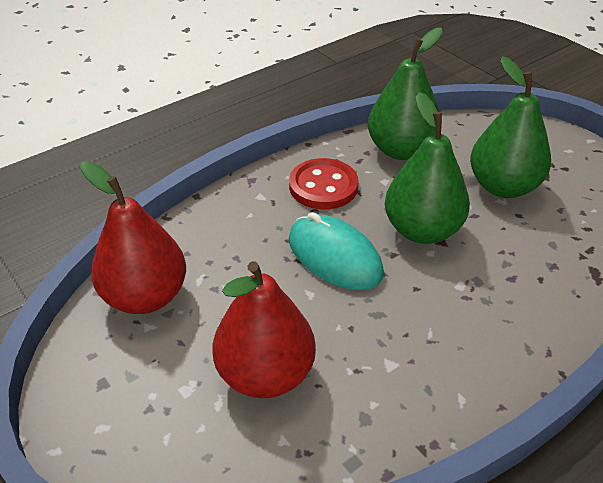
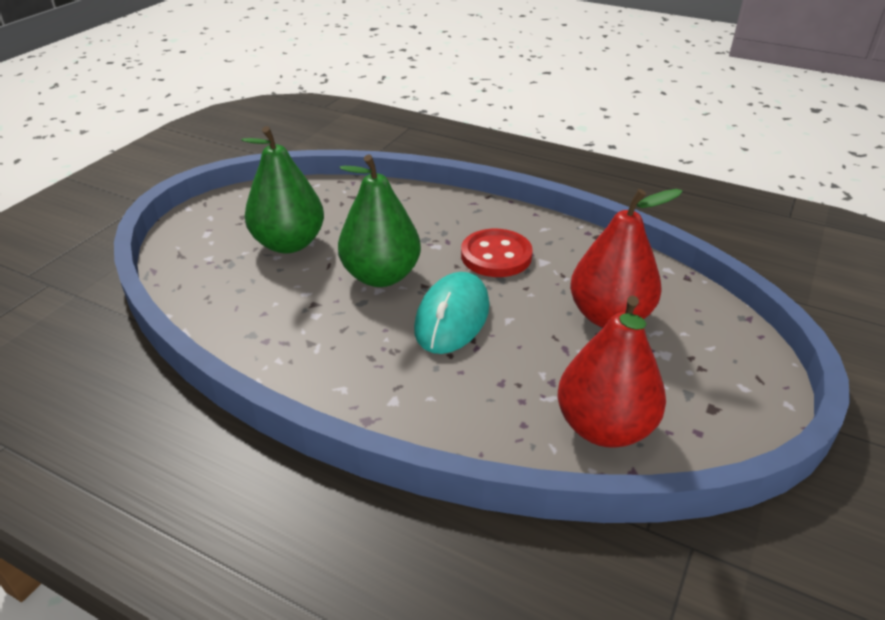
camera: 115 degrees left, 5 degrees down
red button [289,158,359,209] -> red button moved to [461,229,533,277]
green pear [368,27,443,160] -> none

